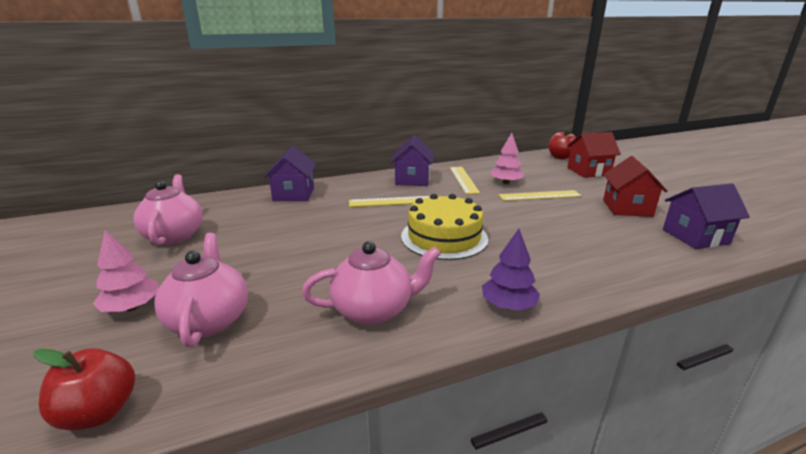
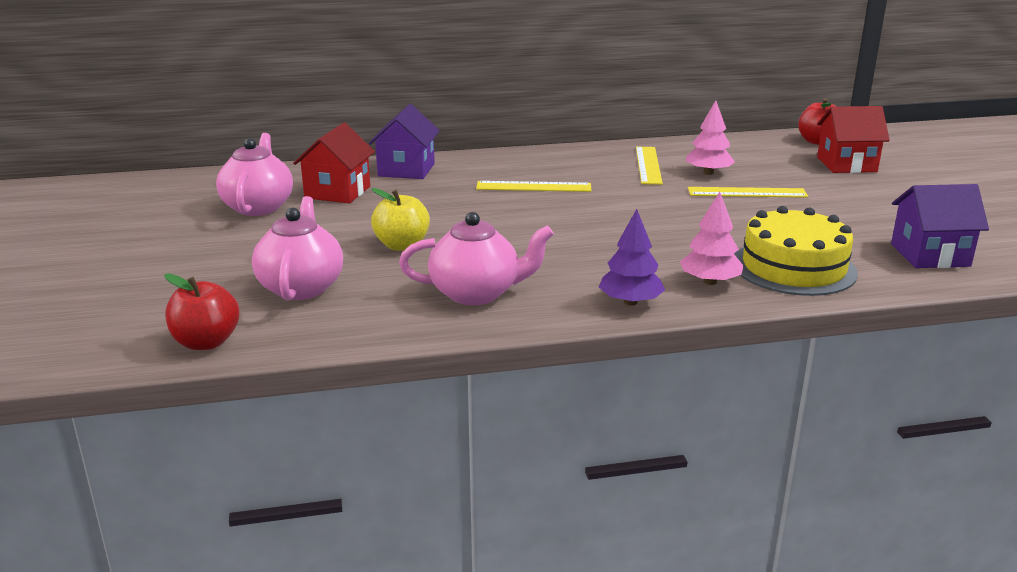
camera: 10 degrees right, 0 degrees up
pink tree [93,230,159,312] -> pink tree moved to [680,192,744,285]
purple house [391,135,434,186] -> none
yellow cake [401,194,488,260] -> yellow cake moved to [734,206,858,296]
red house [603,156,668,217] -> red house moved to [293,123,375,203]
none -> yellow apple [371,188,430,251]

